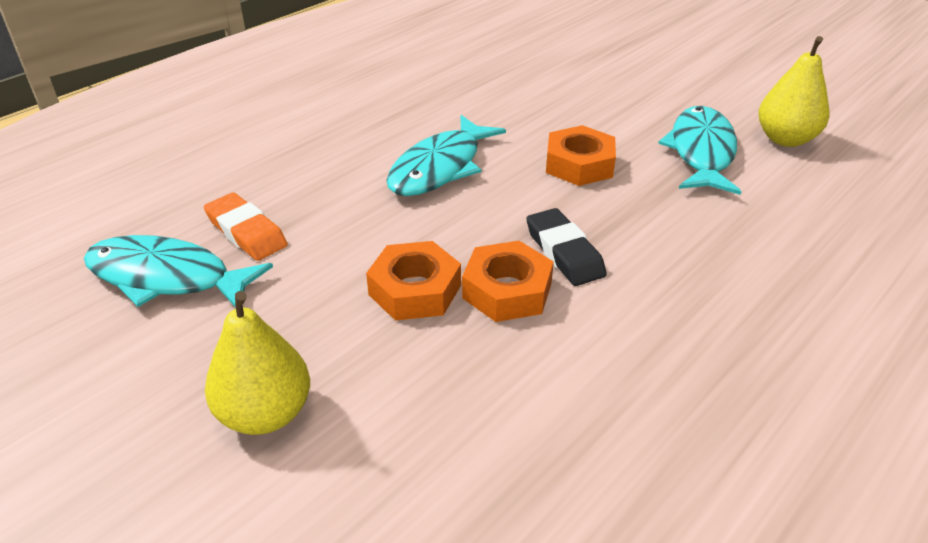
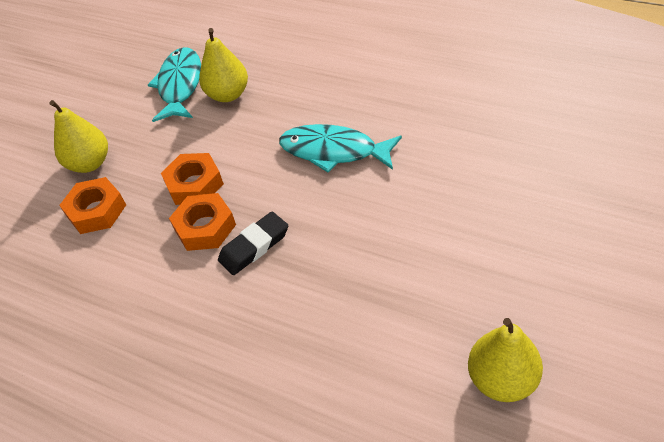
camera: 80 degrees right, 10 degrees up
orange eraser [204,192,288,261] -> yellow pear [199,28,248,102]
orange nut [546,125,616,186] -> orange nut moved to [59,177,126,234]
turquoise fish [658,106,741,195] -> none

